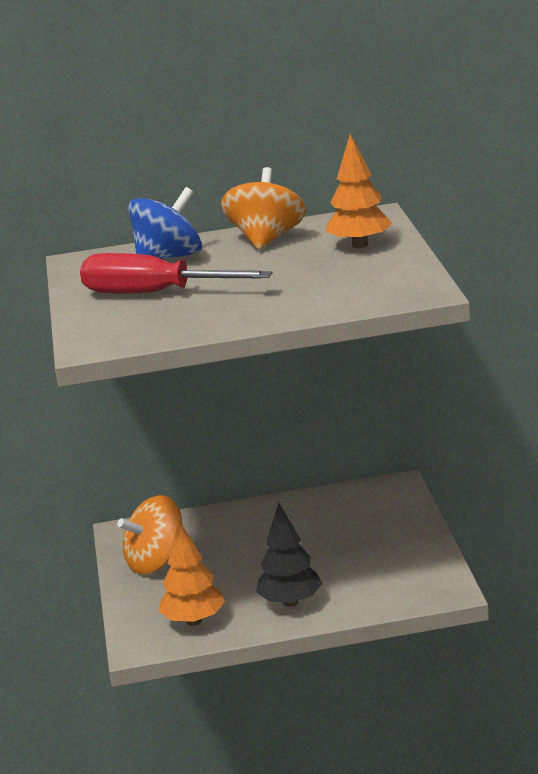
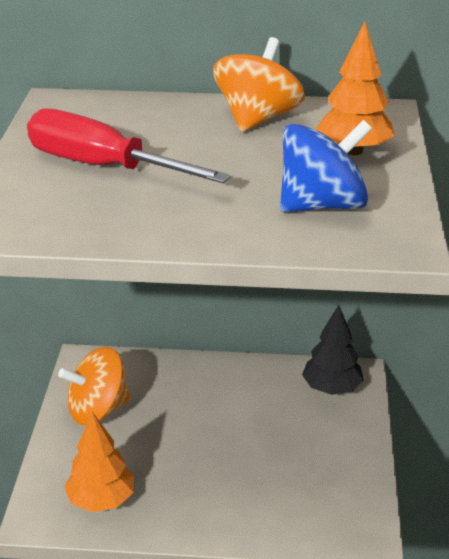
camera: 10 degrees right, 10 degrees up
blue spinning top [128,187,202,260] -> blue spinning top moved to [280,120,372,212]
black tree [256,503,322,607] -> black tree moved to [302,305,364,395]

